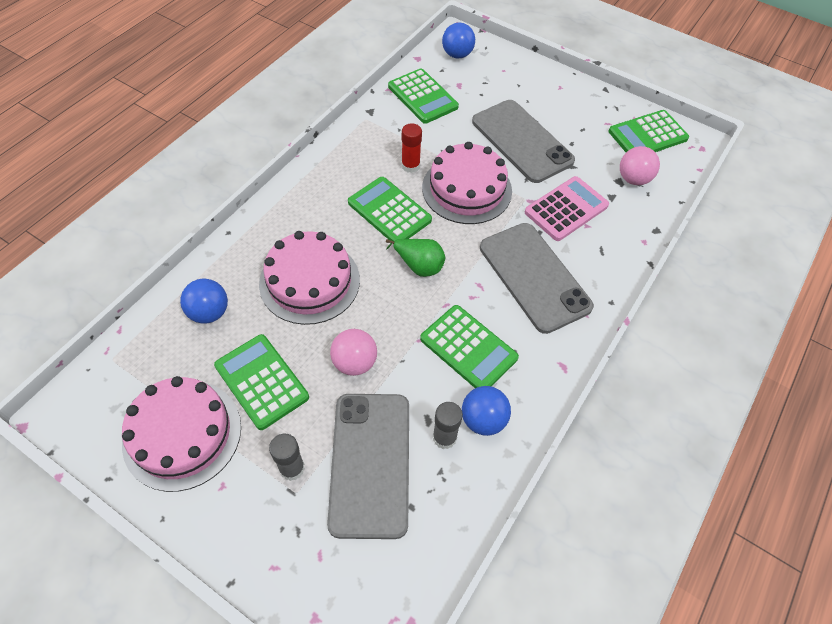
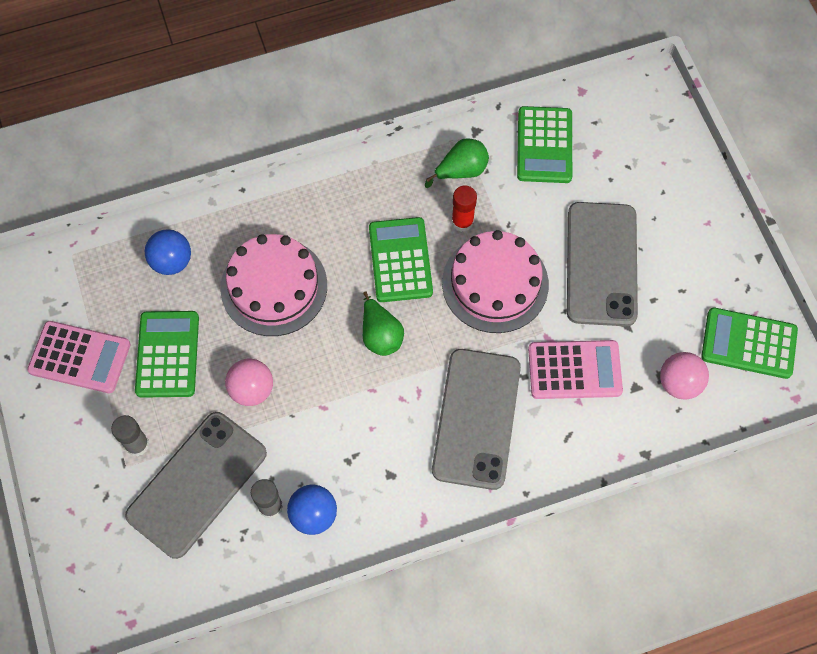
camera: 40 degrees right, 10 degrees up
pink cake [122,376,241,492] -> pink calculator [27,321,131,393]
green calculator [420,305,519,388] -> none
blue ball [442,23,475,59] -> none
none -> green pear [425,138,489,188]

